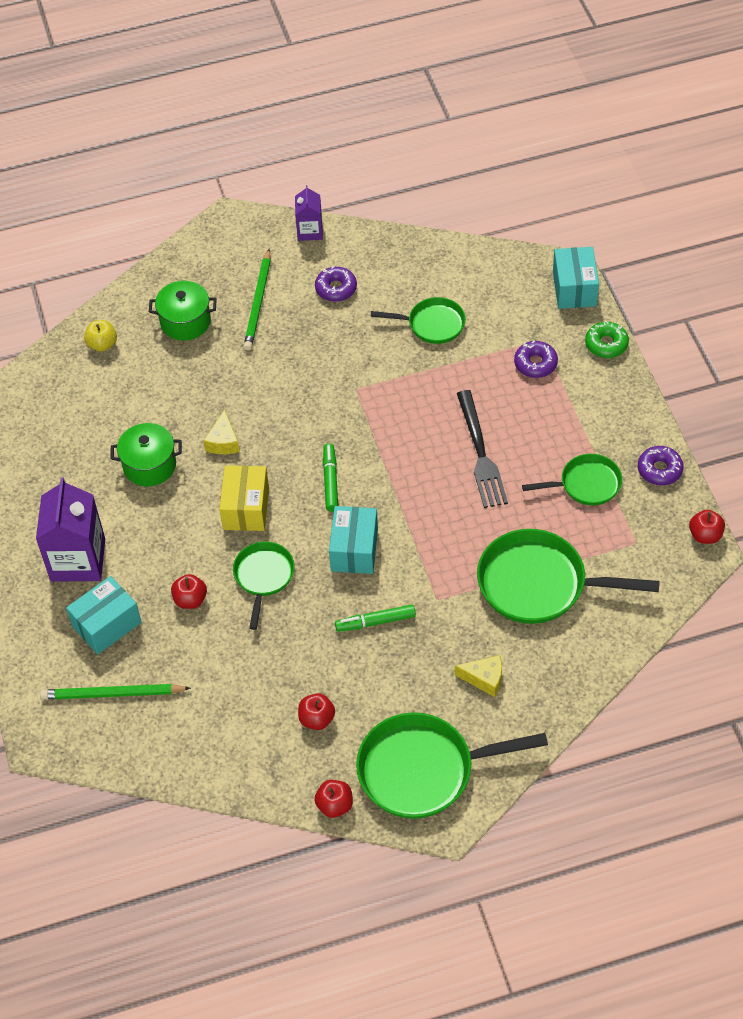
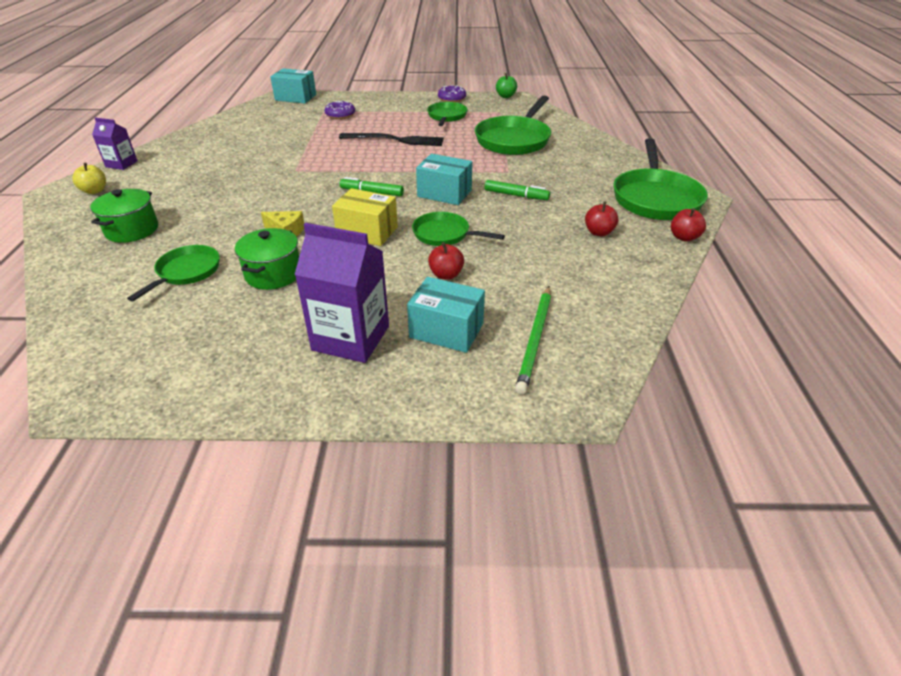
camera: 75 degrees left, 15 degrees down
turquoise box [66,576,142,654] -> turquoise box turned 45 degrees counterclockwise [407,277,485,353]
yellow apple [84,320,117,352] -> yellow apple moved to [72,163,106,194]
green pencil [243,249,271,351] -> none
purple donut [315,266,357,302] -> none
green marker [335,604,416,632] -> green marker turned 75 degrees counterclockwise [484,180,550,200]
green pan [371,297,466,344] -> green pan moved to [127,245,220,302]
yellow cheese [455,655,502,697] -> none
green donut [585,321,629,358] -> none
red apple [689,510,725,544] -> green apple [496,73,517,98]

